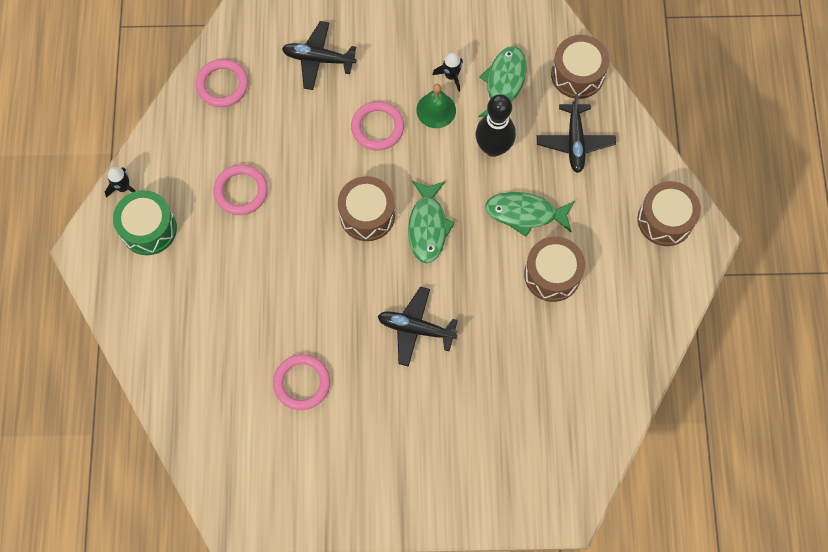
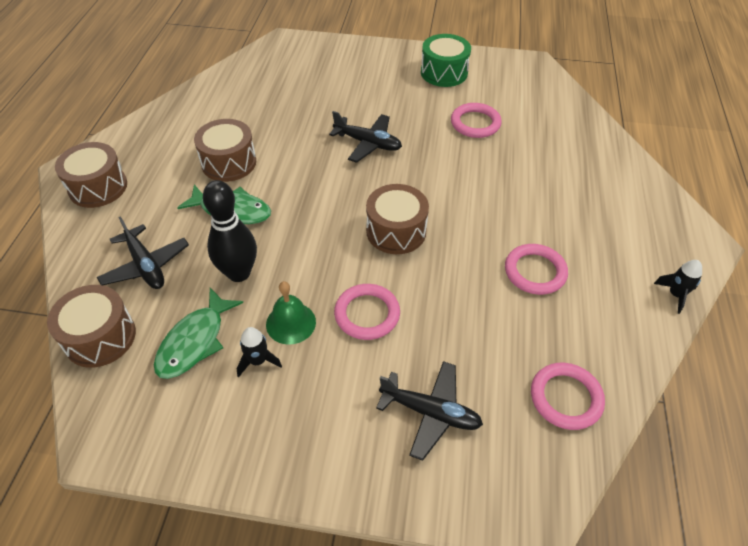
camera: 170 degrees left, 20 degrees down
green drum [113,190,177,255] -> green drum moved to [421,34,471,87]
green fish [408,181,455,264] -> none
black plane [537,94,616,173] -> black plane turned 135 degrees clockwise [97,216,189,289]

